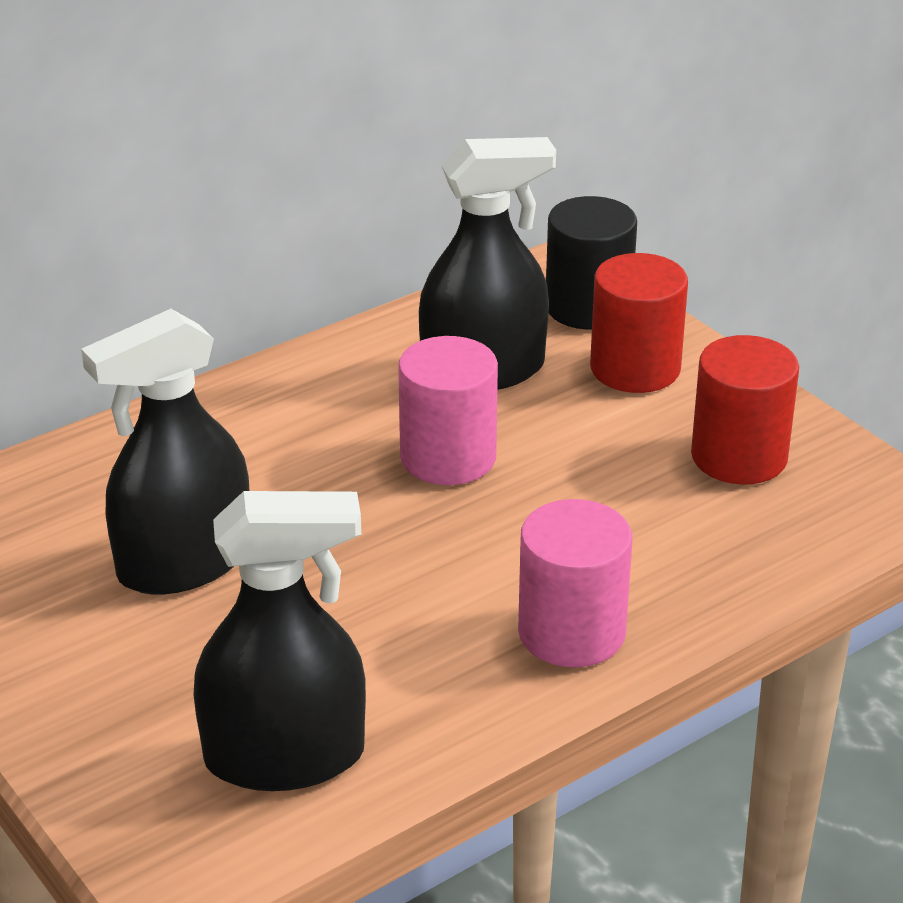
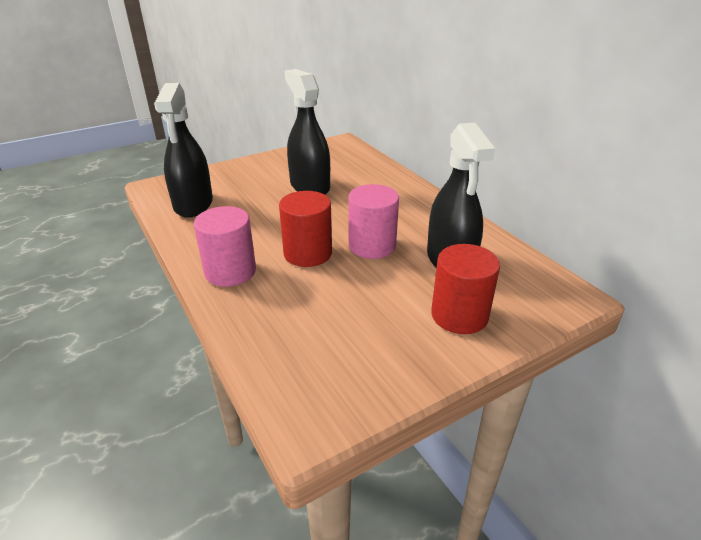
camera: 95 degrees right, 0 degrees up
black cylinder [546,196,637,330] -> none
red cylinder [691,335,799,485] -> red cylinder moved to [279,191,332,267]

